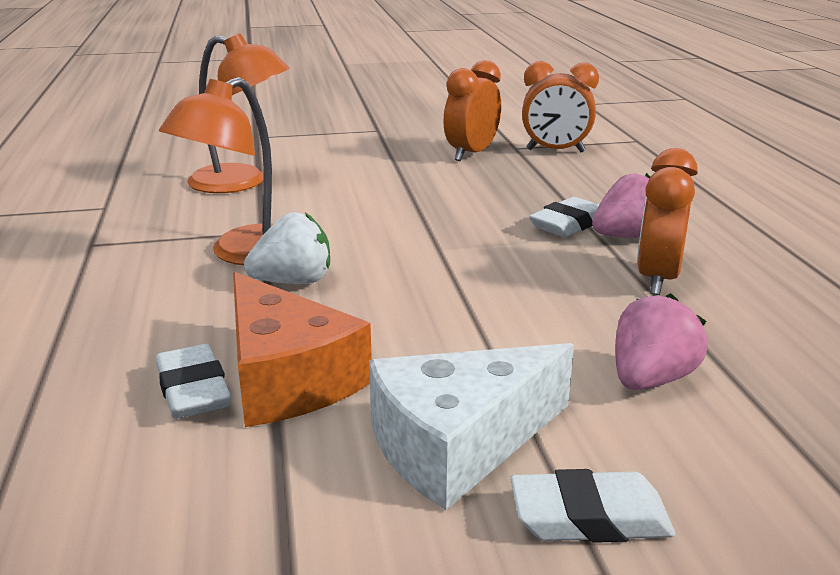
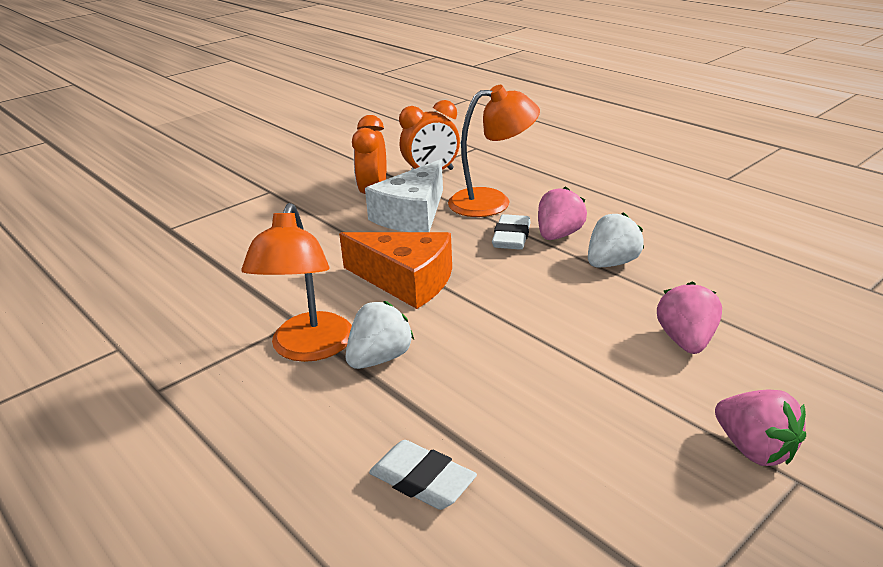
camera: 30 degrees left, 5 degrees up
orange lamp [187,33,290,193] -> orange lamp moved to [448,85,540,217]
orange cheese [233,272,372,427] -> orange cheese moved to [339,232,452,309]
white cheese [369,343,574,510] -> white cheese moved to [365,159,443,232]
white eraser [510,469,675,543] -> pink strawberry [715,389,806,466]
orange clock [637,148,698,295] -> white strawberry [588,212,644,267]

